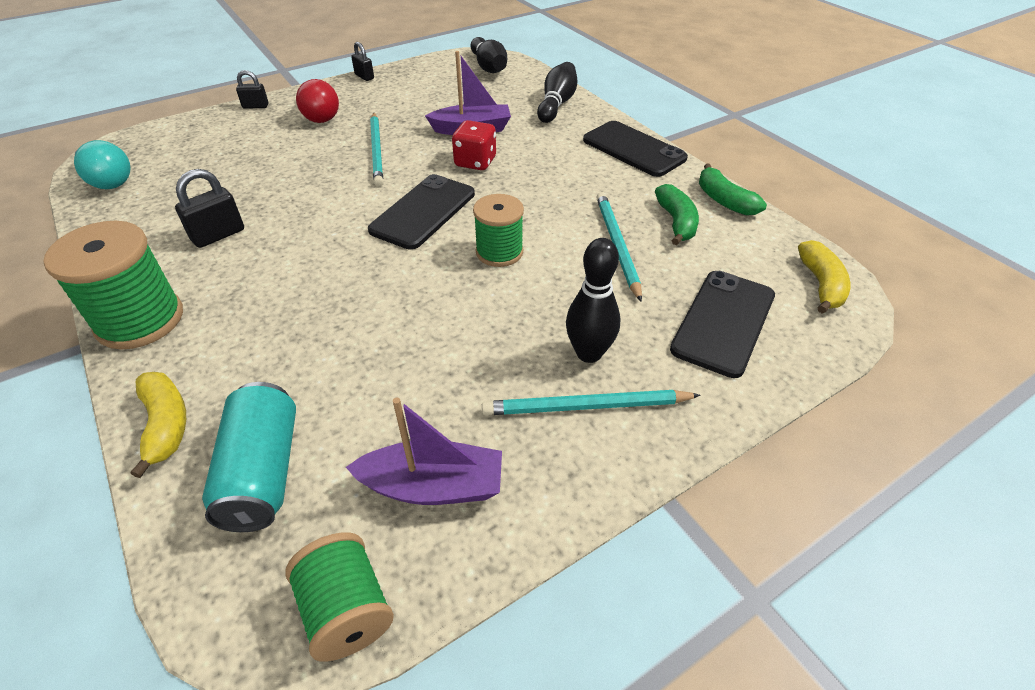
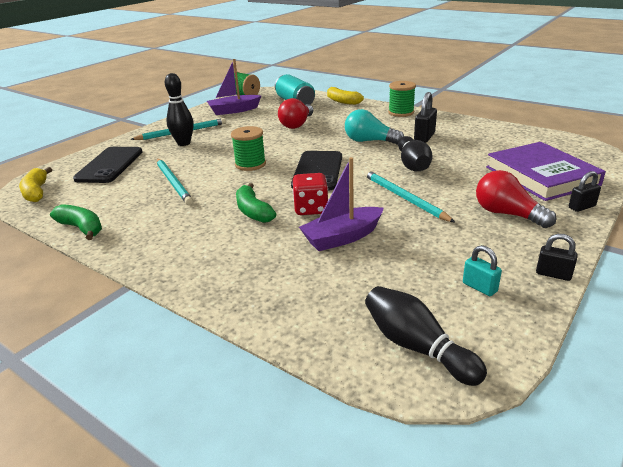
camera: 160 degrees right, 15 degrees down
green spool [44,221,183,350] -> green spool [388,81,416,117], size x0.65
turquoise light bulb [74,140,131,189] -> turquoise light bulb moved to [345,109,404,145]
black bowling pin [537,62,577,123] -> black bowling pin moved to [398,136,432,171]
black phone [583,121,688,177] -> none
green banana [655,184,699,245] -> green banana moved to [236,183,276,223]
none -> red light bulb [278,98,313,129]
none -> turquoise padlock [463,245,502,296]
none -> purple book [486,142,606,201]

